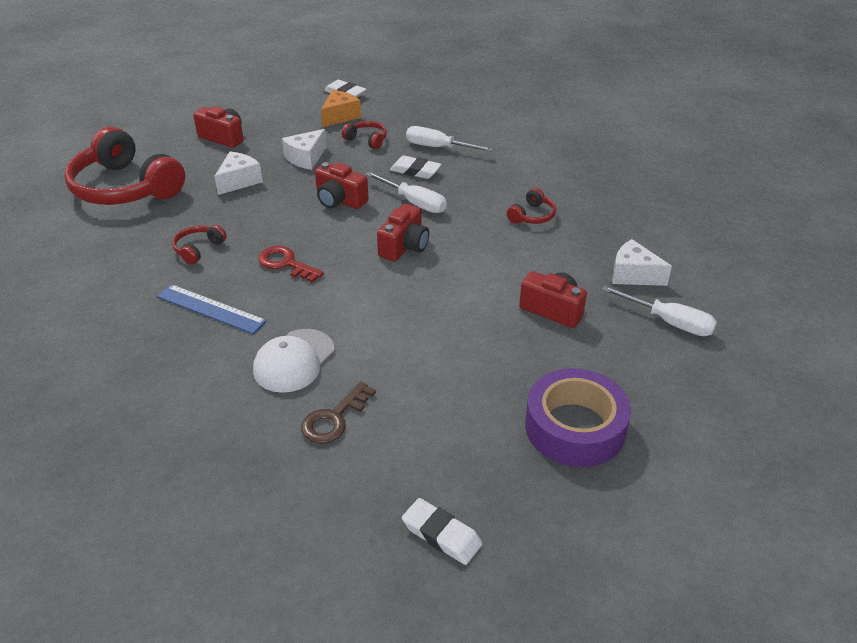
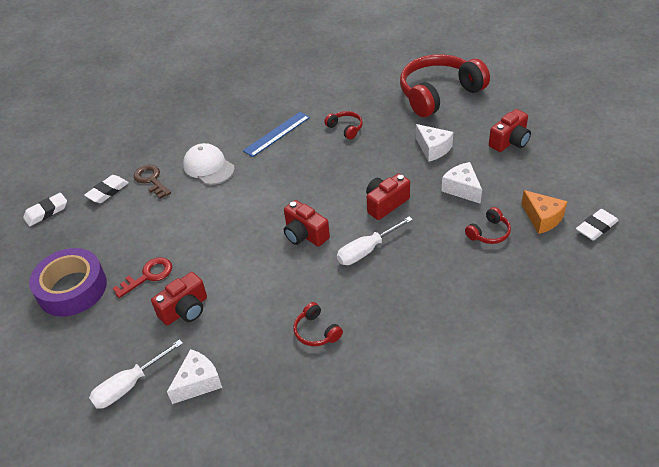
camera: 110 degrees right, 5 degrees up
red key [258,246,324,283] -> red key moved to [113,257,172,298]
white eraser [390,156,441,179] -> white eraser moved to [84,175,129,203]
white screwdriver [406,126,494,152] -> none

